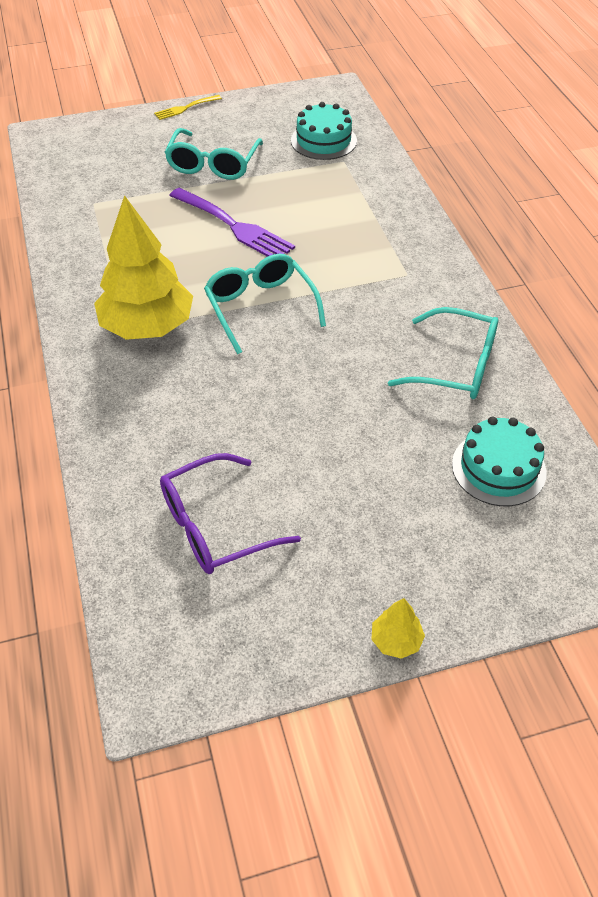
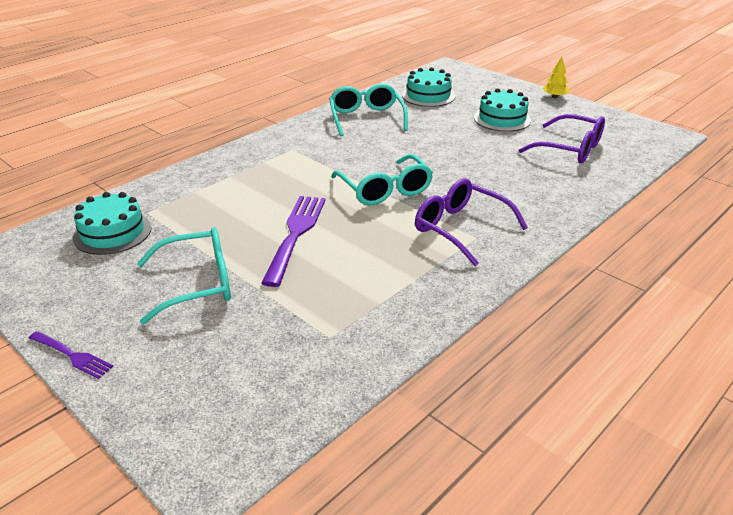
camera: 120 degrees left, 15 degrees down
yellow tree [94,195,193,340] -> purple glasses [415,179,528,266]
yellow fork [154,95,222,120] -> purple fork [29,331,113,379]
turquoise glasses [204,254,326,354] -> turquoise glasses turned 60 degrees counterclockwise [331,154,433,206]
none -> turquoise cake [474,88,531,132]

